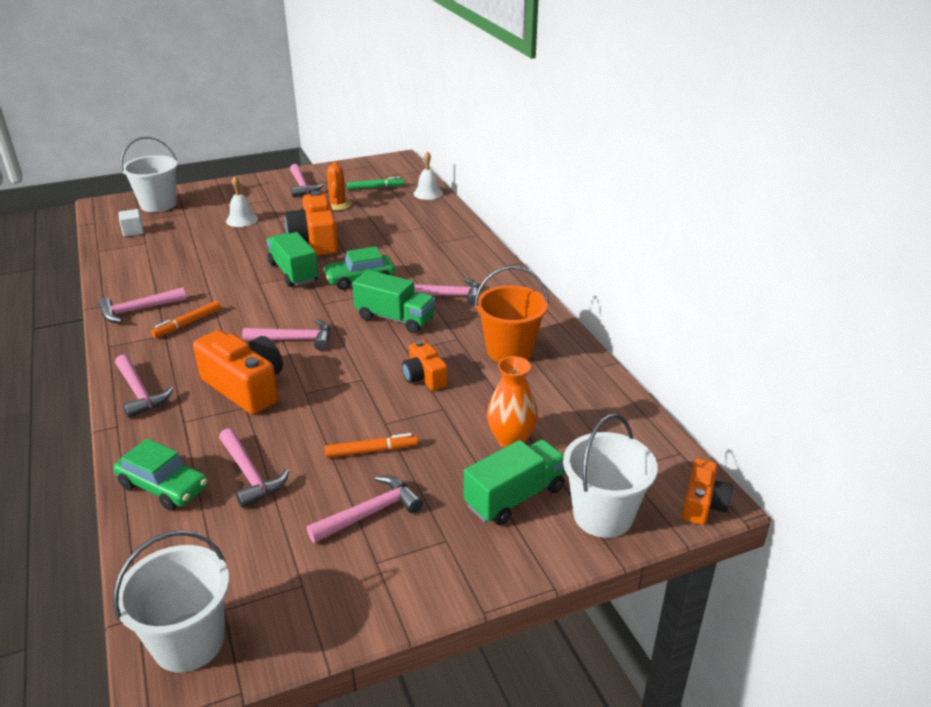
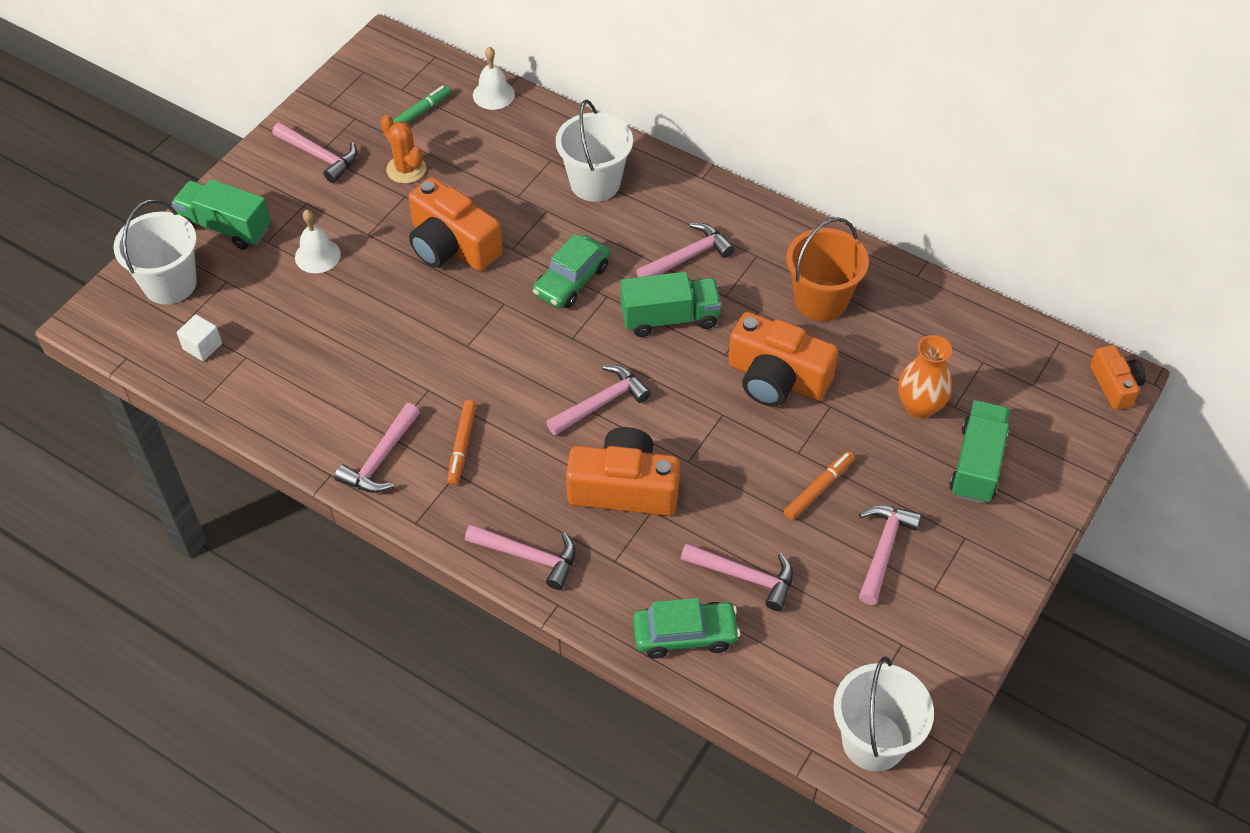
camera: 35 degrees left, 20 degrees up
green truck [266,232,318,287] -> green truck moved to [172,179,271,250]
orange camera [402,340,448,391] -> orange camera [728,312,839,407], size x1.74
white bucket [563,414,658,538] -> white bucket moved to [556,100,633,202]

